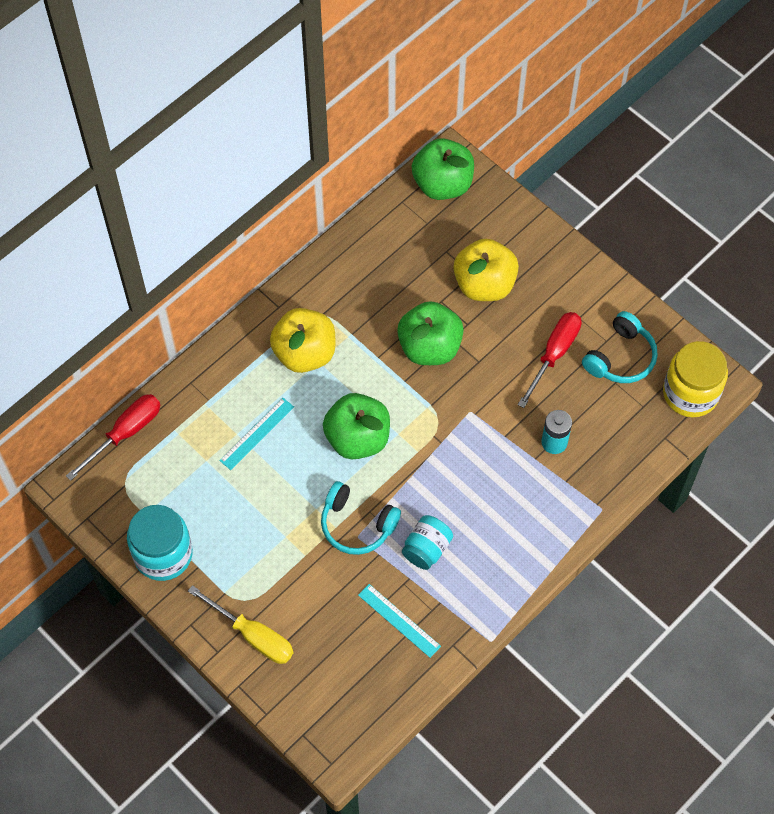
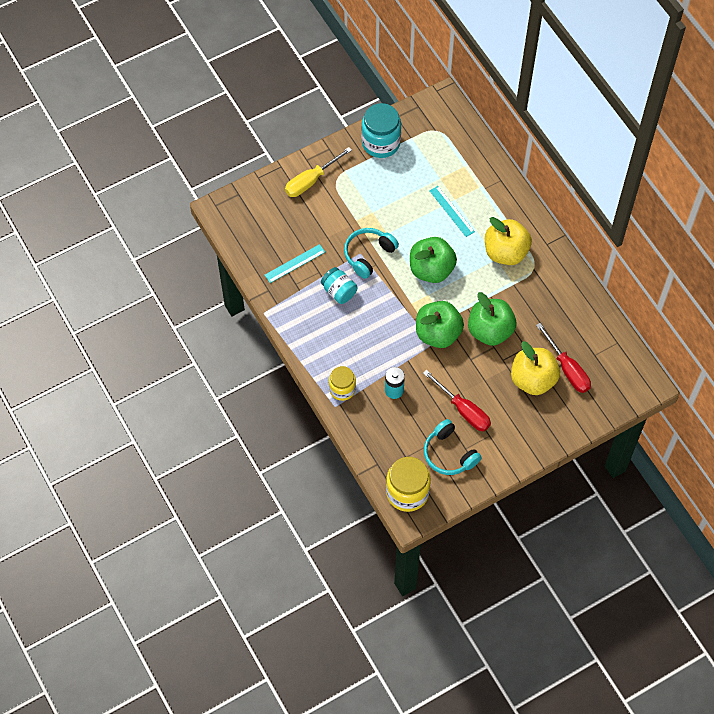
camera: 105 degrees right, 0 degrees up
red screwdriver [66,394,160,481] -> red screwdriver moved to [536,323,591,393]
green apple [412,138,474,200] -> green apple moved to [416,301,464,348]
none -> yellow jar [329,366,356,401]

